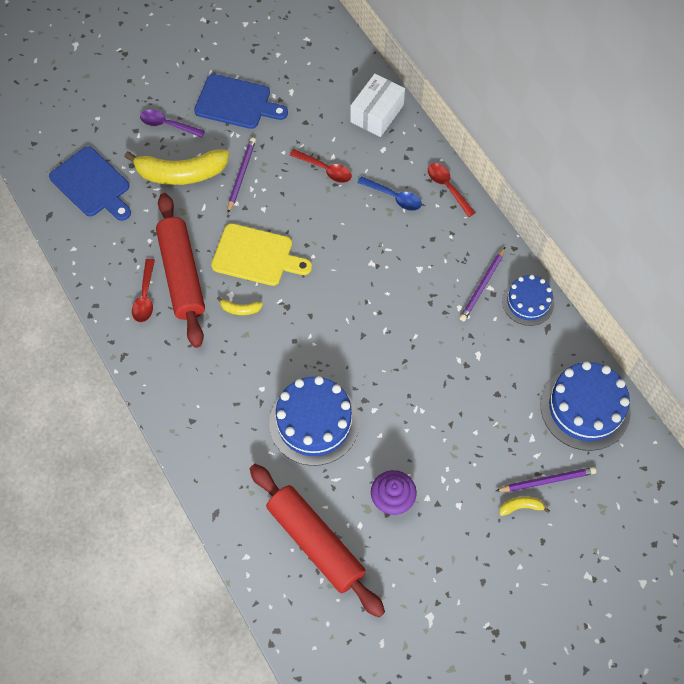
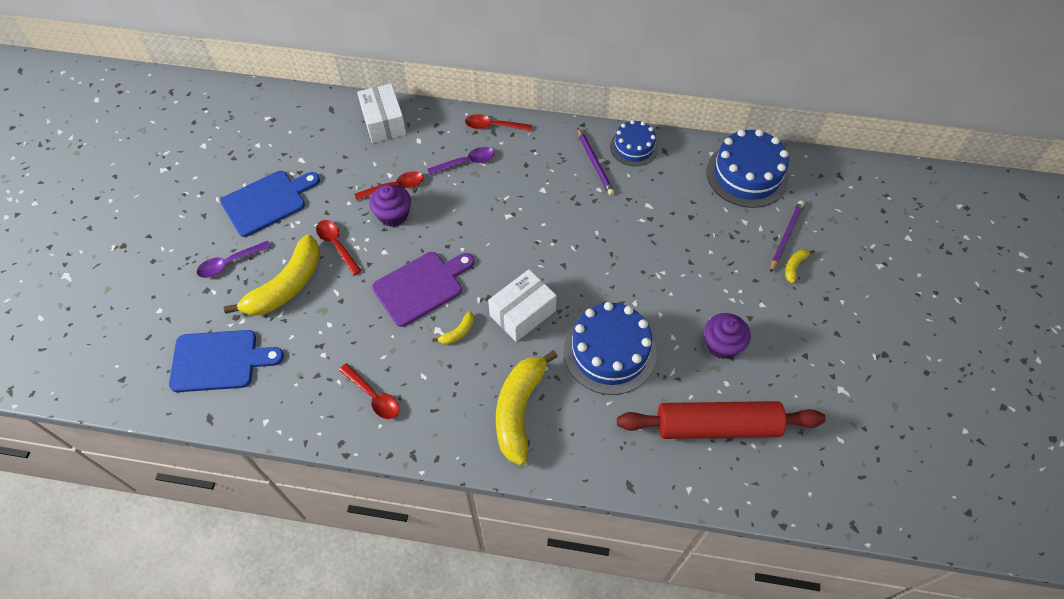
camera: 50 degrees left, 5 degrees down
red rolling pin [156,193,205,348] -> none
yellow cutting board [211,224,312,286] -> purple cutting board [372,252,474,327]
purple pencil [228,137,256,213] -> red spoon [316,220,362,275]
blue spoon [357,176,422,211] -> purple spoon [427,147,495,175]
none -> purple cupcake [369,184,411,227]
none -> white box [488,269,557,342]
none -> yellow banana [496,350,558,465]

